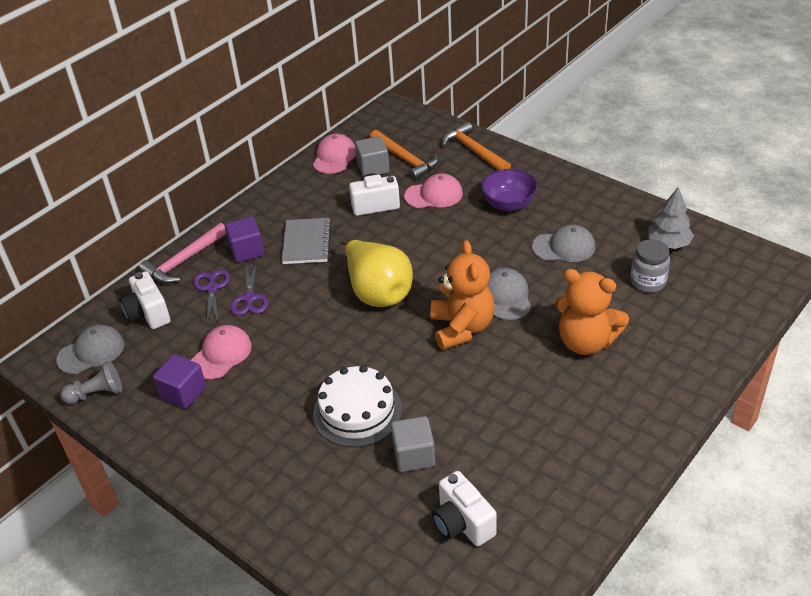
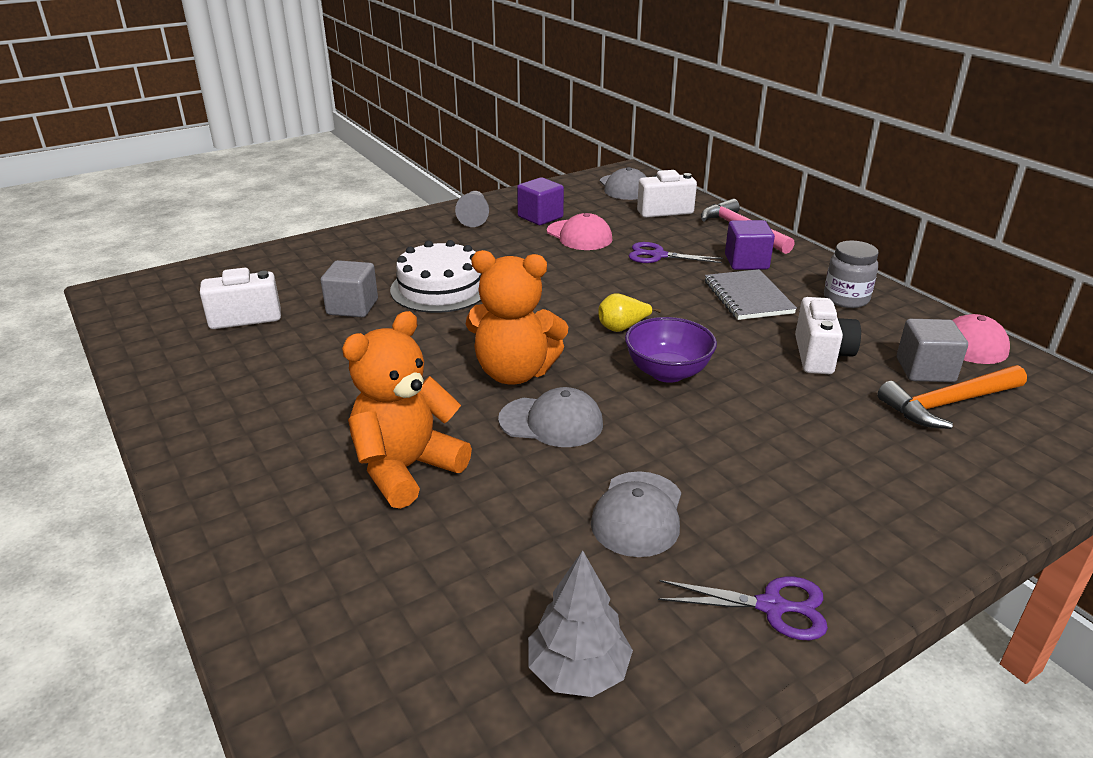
camera: 105 degrees right, 10 degrees down
grey pawn [60,361,122,404] -> grey pawn moved to [455,191,489,227]
purple scissors [193,269,230,322] -> purple scissors moved to [658,577,828,640]
grey notebook [282,218,331,264] -> grey notebook turned 60 degrees clockwise [705,269,797,320]
yellow pear [341,239,413,307] -> yellow pear [598,293,661,332], size x0.45
pink cap [404,173,463,208] -> none
orange hammer [442,122,511,170] -> none
purple bowl [481,169,538,212] -> purple bowl moved to [625,317,717,383]
grey jar [630,239,670,293] -> grey jar moved to [824,241,879,308]

